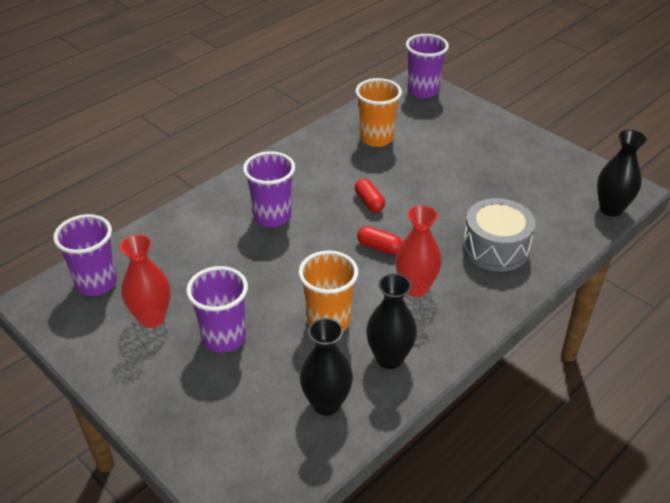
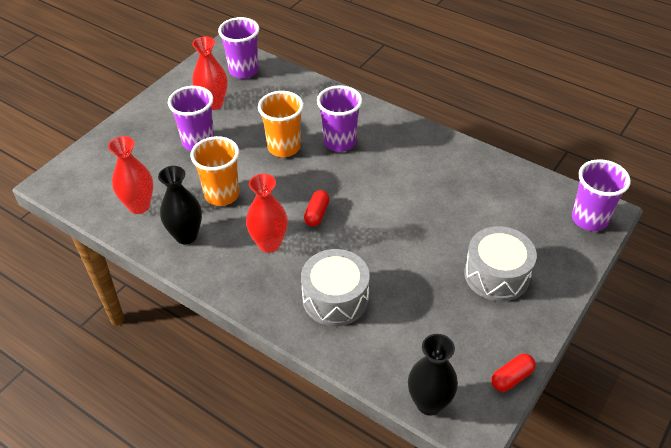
camera: 80 degrees right, 5 degrees up
black vase [300,318,353,416] -> red vase [108,136,153,214]
orange cup [355,78,402,147] -> orange cup moved to [258,91,304,157]
red capsule [355,178,385,212] -> red capsule moved to [491,354,536,392]
none -> grey drum [464,226,537,301]

